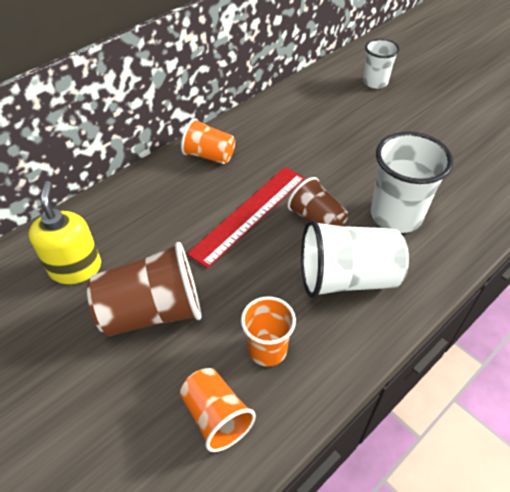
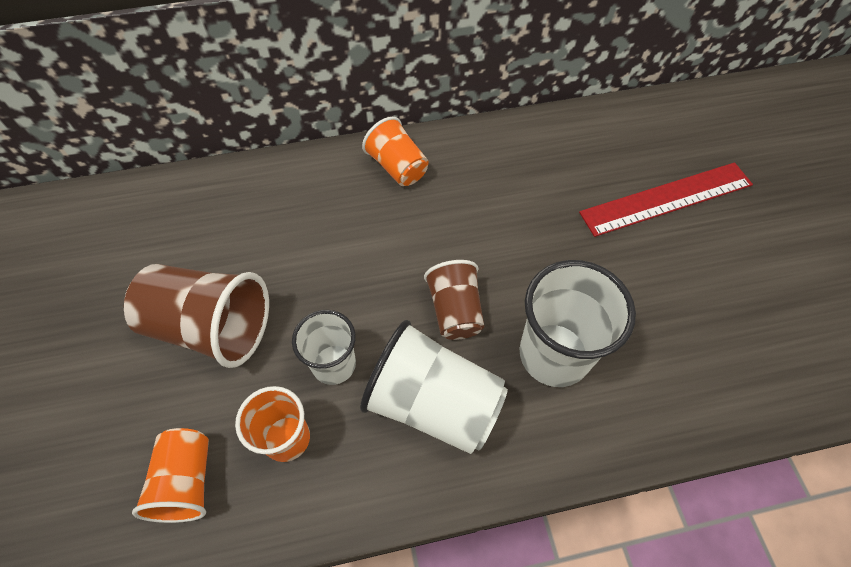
camera: 30 degrees right, 10 degrees up
yellow soap dispenser [29,181,101,284] -> none
red ruler [187,167,305,269] -> red ruler moved to [579,162,753,237]
white cup [363,39,400,89] -> white cup moved to [292,310,356,385]

